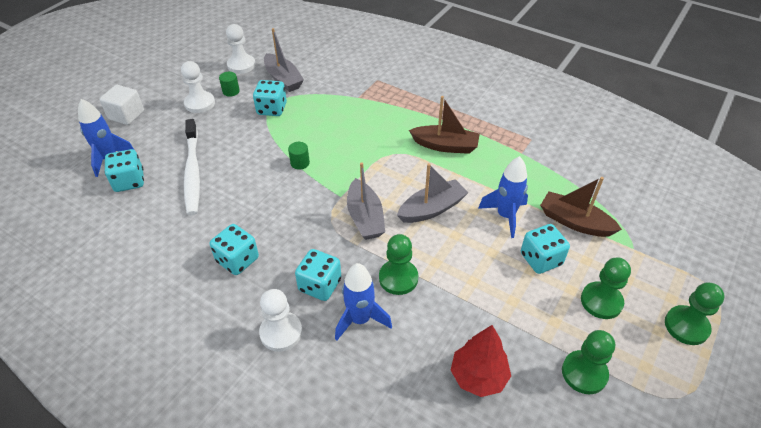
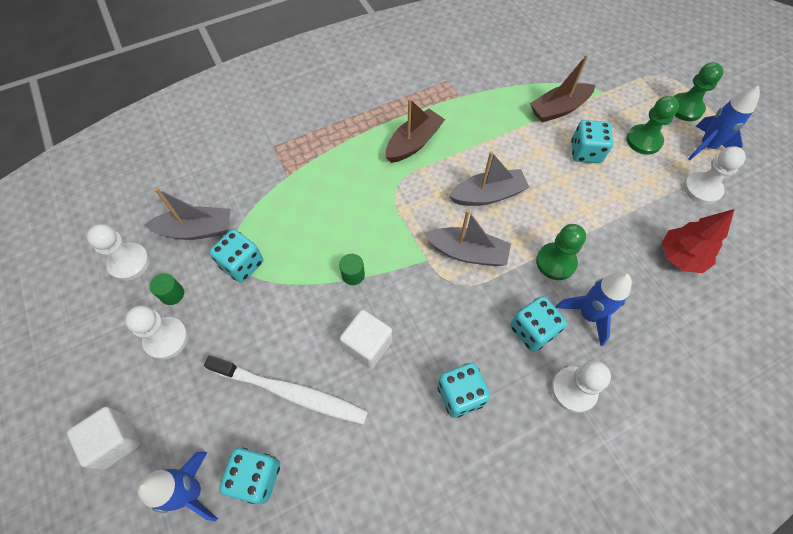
camera: 60 degrees left, 15 degrees up
grey boat [397,163,468,223] -> grey boat turned 75 degrees clockwise [449,151,530,206]
blue rocket [478,156,528,238] -> blue rocket moved to [688,86,760,160]
green pawn [562,330,615,394] -> white pawn [683,146,746,204]
none -> white cube [340,310,392,368]

